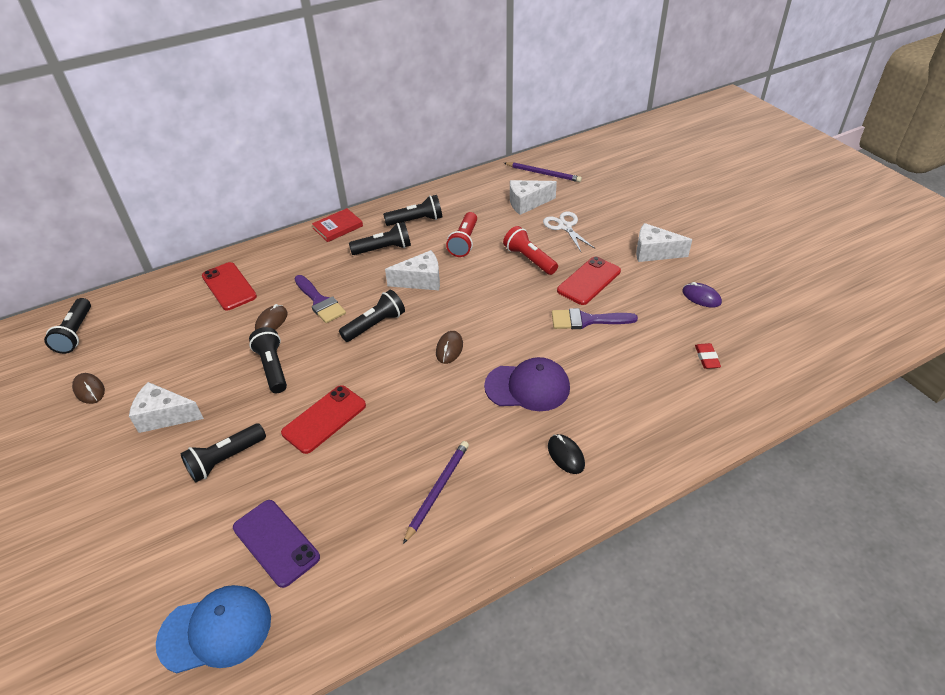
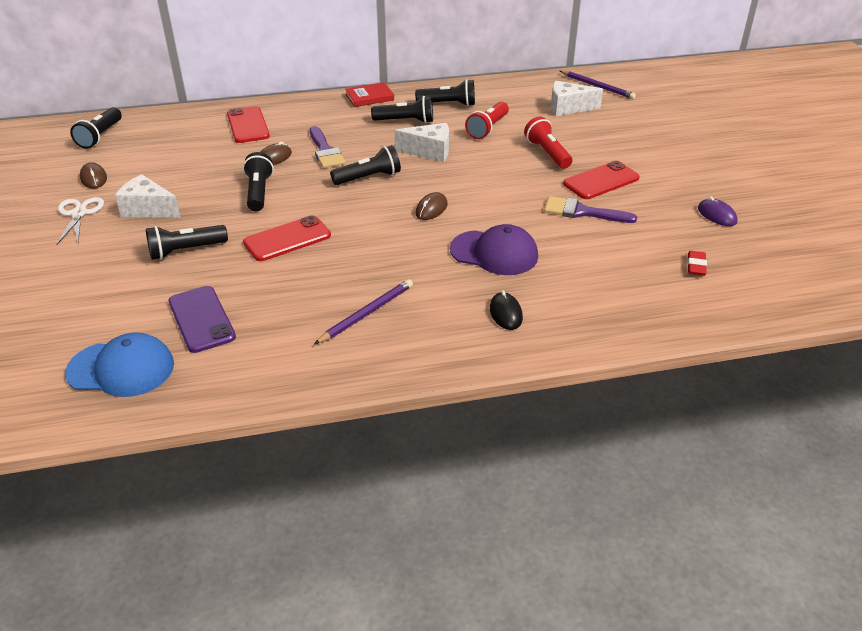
camera: 15 degrees right, 5 degrees down
white scissors [543,212,595,252] -> white scissors moved to [56,197,104,245]
white cheese [636,223,692,262] -> none

